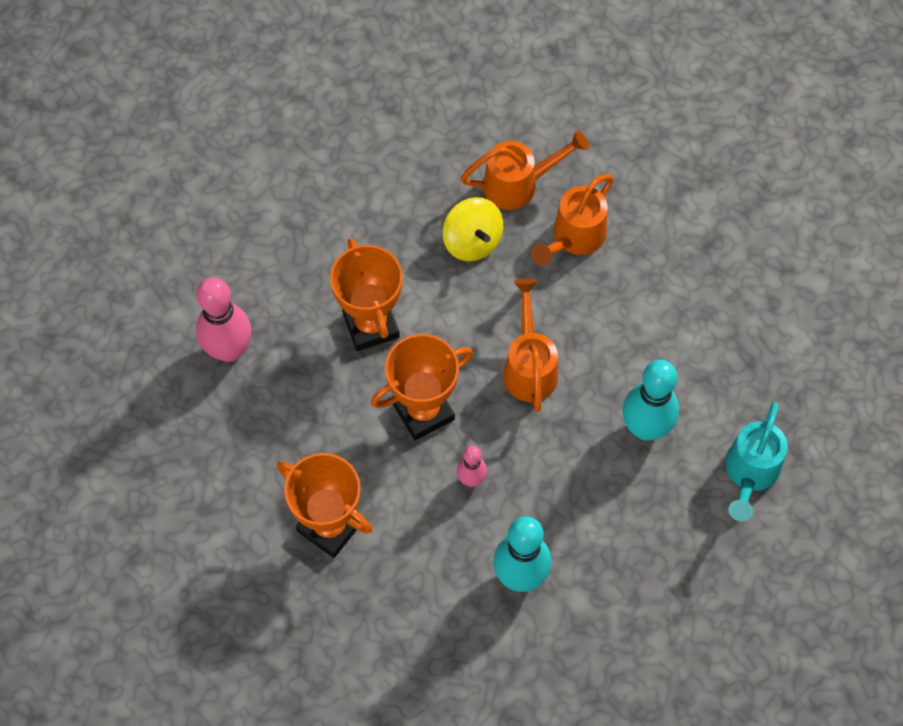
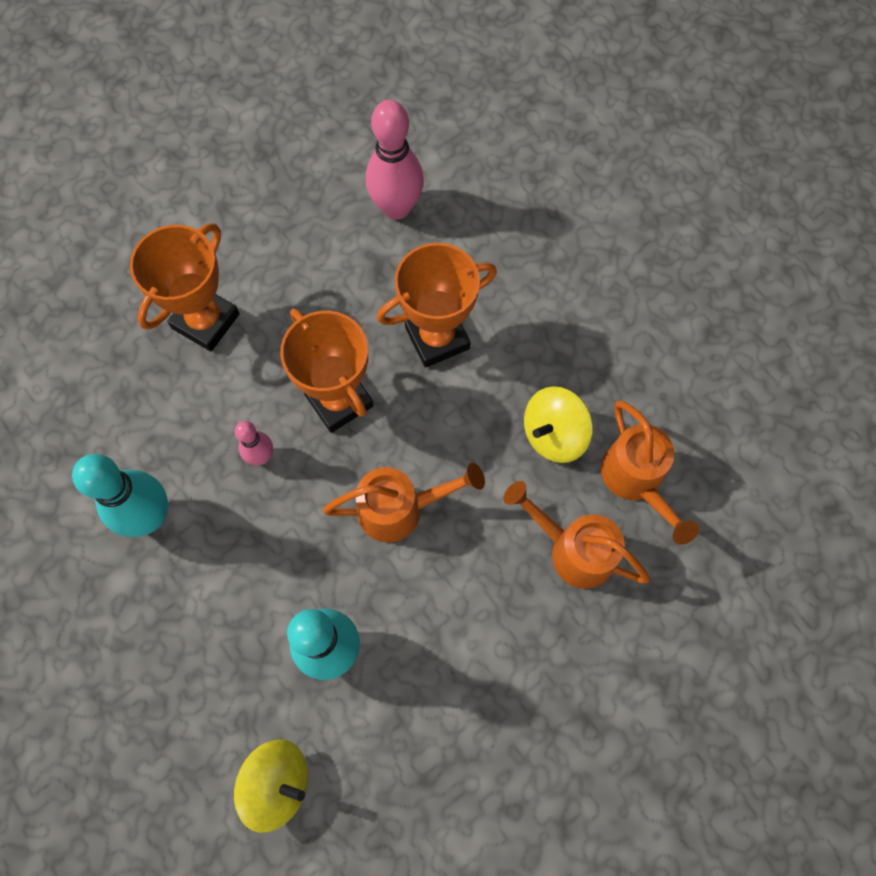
camera: 85 degrees right, 5 degrees up
turquoise watering can [725,402,788,521] -> yellow spinning top [234,739,308,833]

